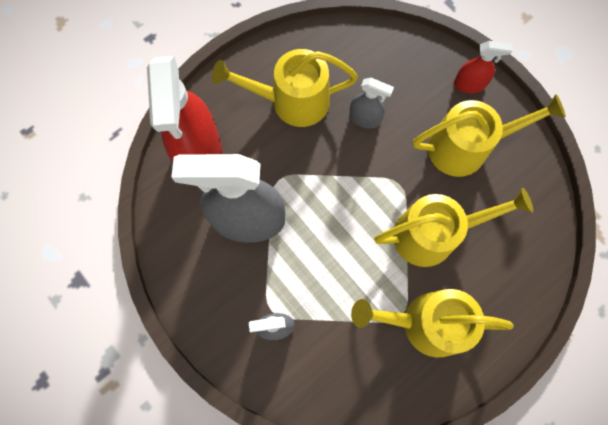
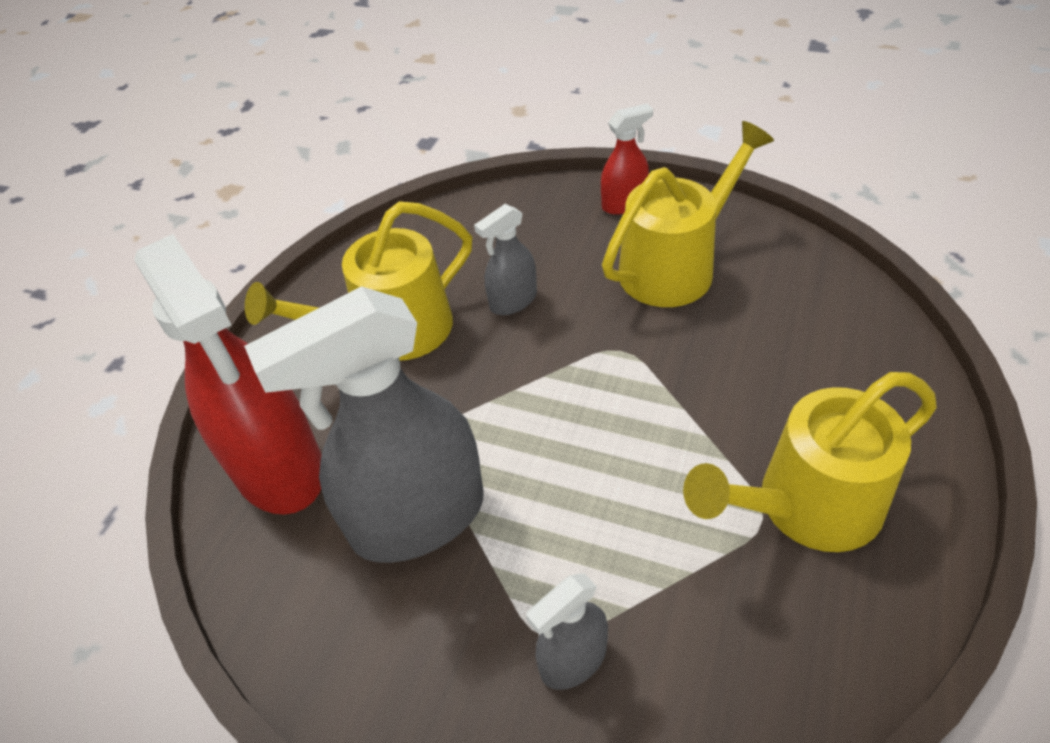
camera: 25 degrees left, 25 degrees down
grey spray bottle [349,78,394,129] -> grey spray bottle turned 150 degrees clockwise [474,204,537,315]
yellow watering can [374,188,533,267] -> none

